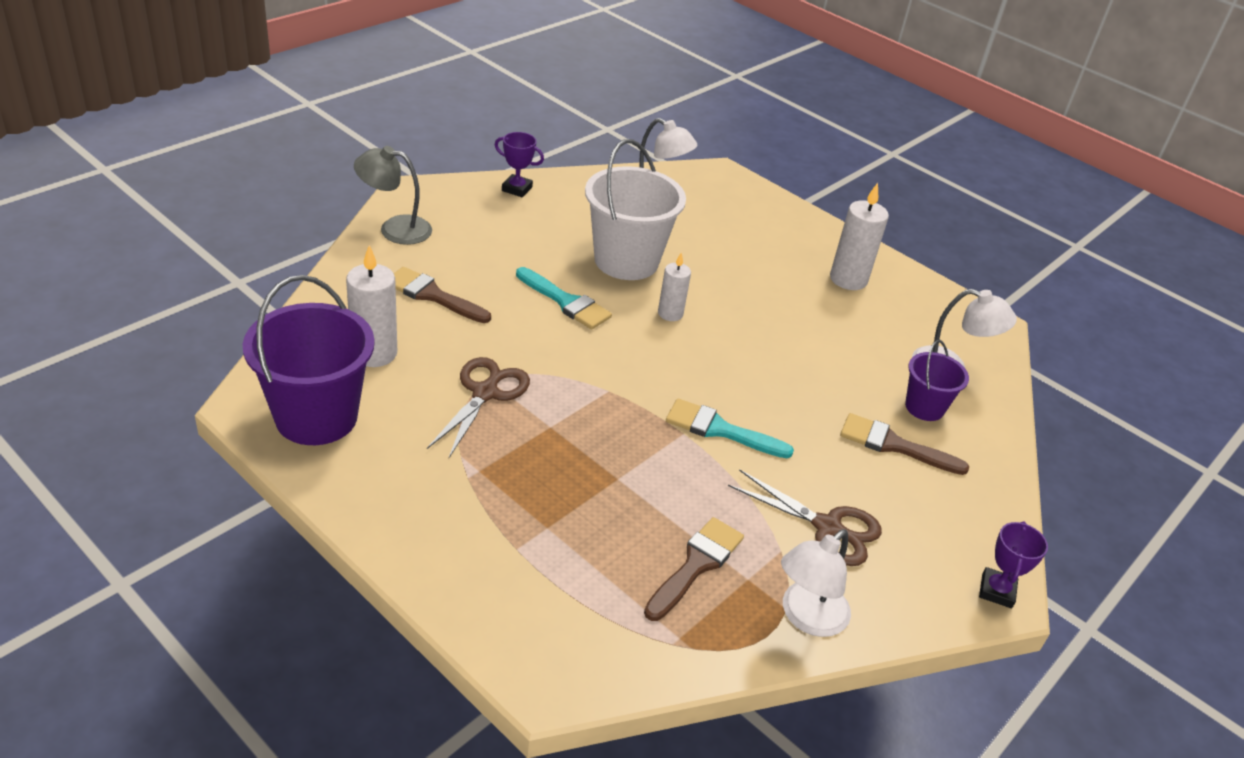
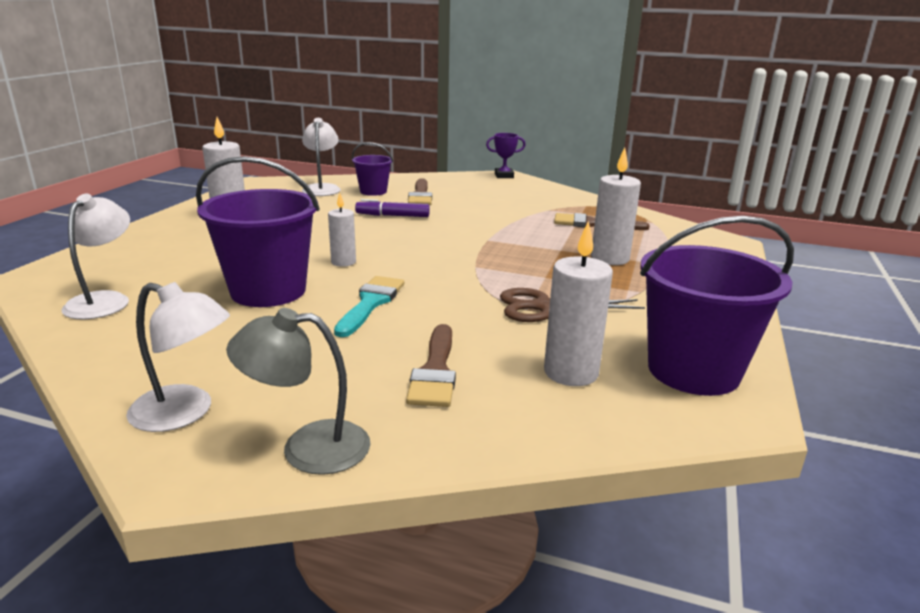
camera: 110 degrees left, 15 degrees down
grey lamp [354,146,432,245] -> grey lamp turned 105 degrees clockwise [226,308,371,475]
purple trophy [495,132,544,197] -> none
white bucket [585,139,686,280] -> purple bucket [196,156,320,307]
turquoise brush [666,399,794,458] -> none
brown scissors [728,470,882,566] -> none
white lamp [781,529,851,637] -> white lamp moved to [126,282,230,432]
none -> purple marker [355,199,430,217]
none -> white candle [591,148,641,265]

